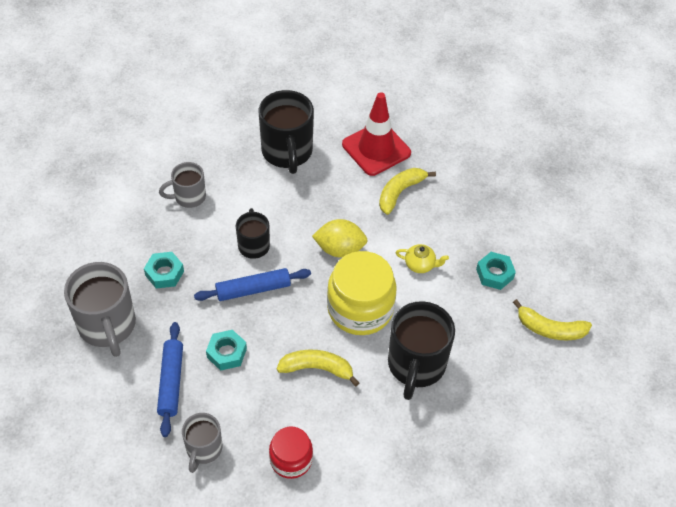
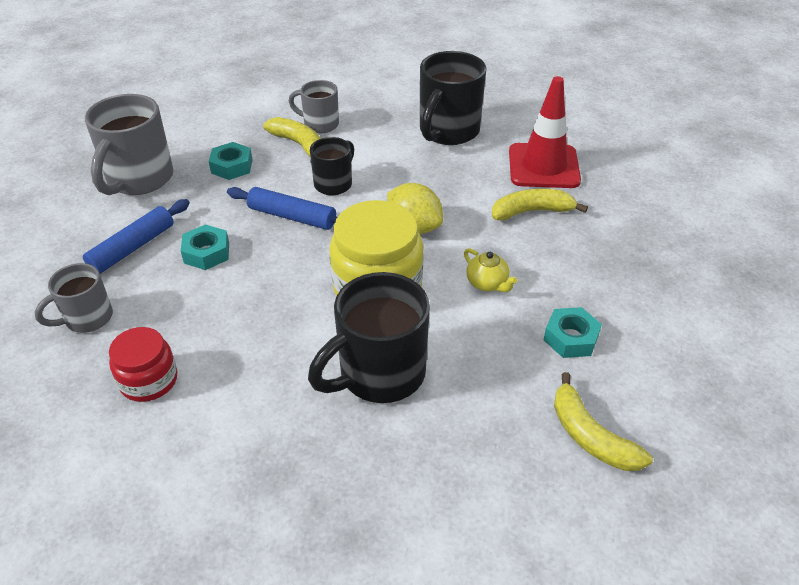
camera: 40 degrees right, 10 degrees down
yellow banana [277,349,359,386] -> yellow banana moved to [263,117,321,163]

